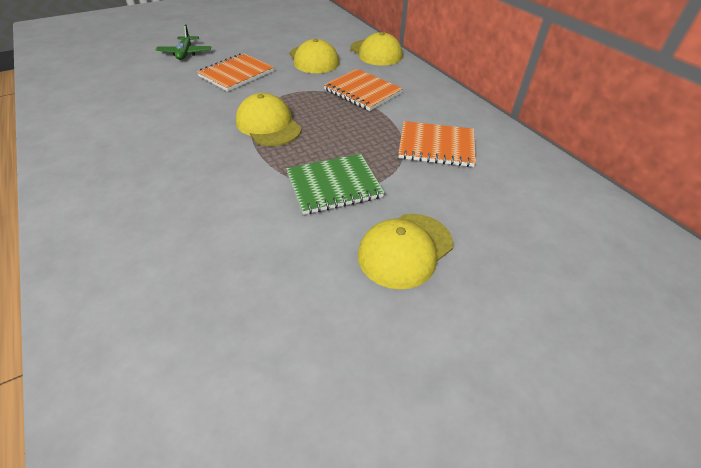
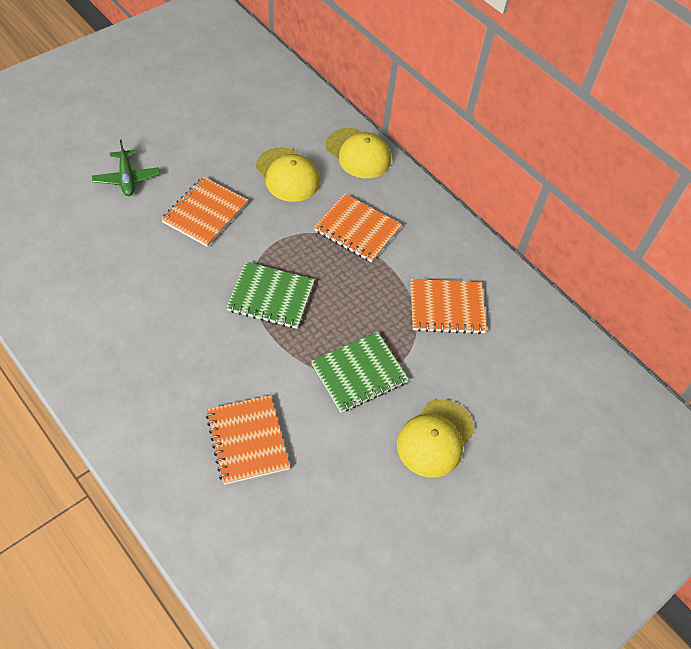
camera: 15 degrees left, 10 degrees up
yellow cap [236,93,302,146] -> green notebook [226,262,315,329]
none -> orange notebook [206,395,290,485]

